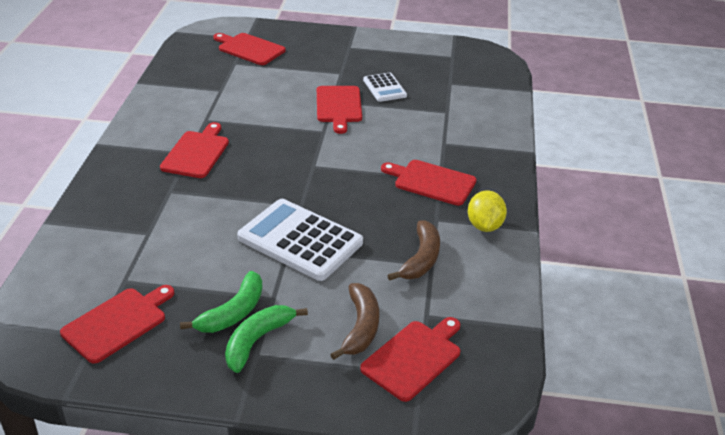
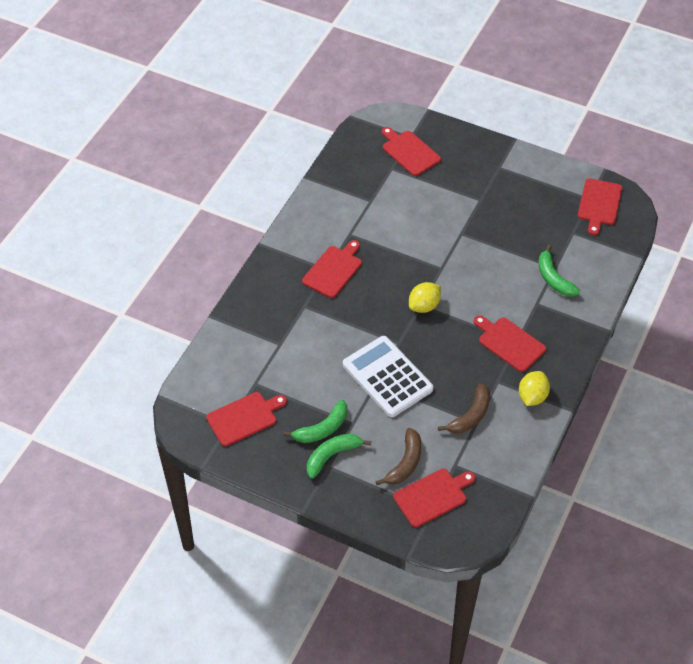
camera: 20 degrees right, 15 degrees up
red cutting board [317,86,362,134] -> red cutting board moved to [578,178,622,235]
white calculator [363,73,407,102] -> none
none -> yellow lemon [409,282,441,313]
none -> green banana [538,245,580,297]

